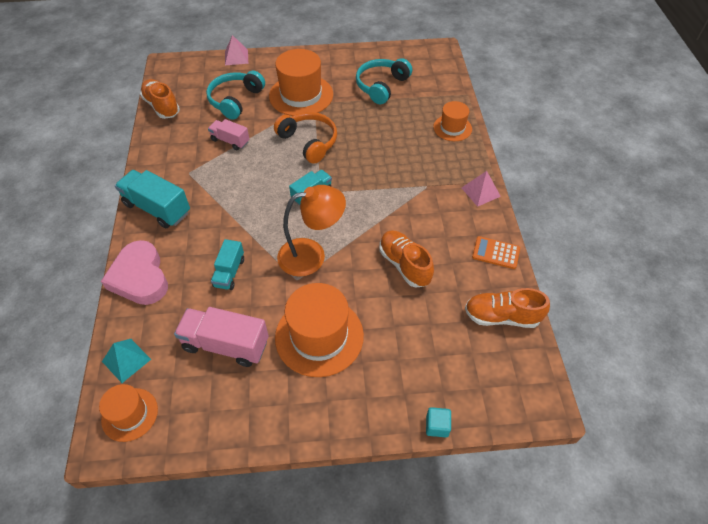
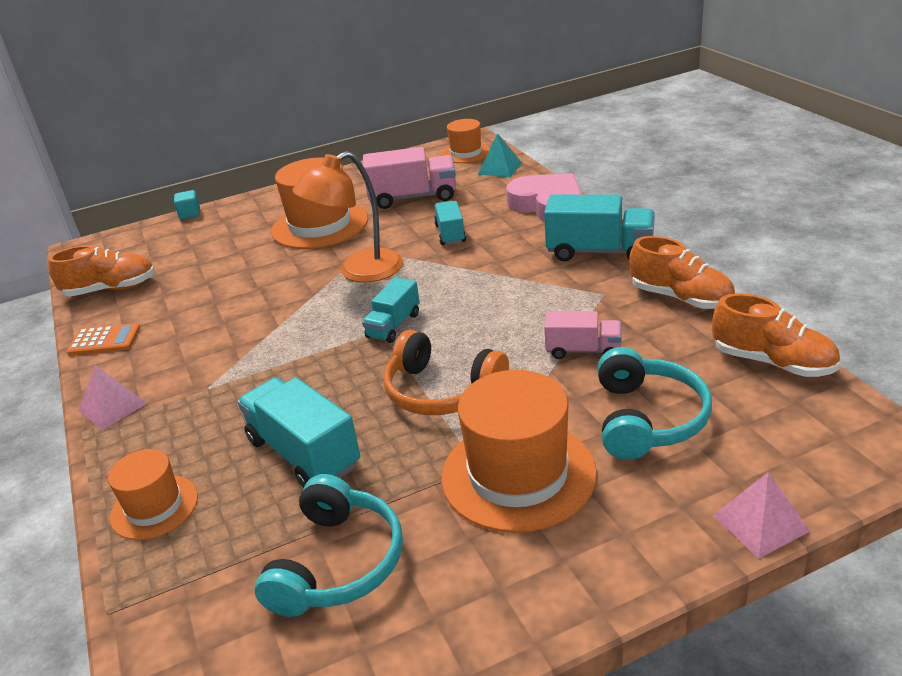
camera: 165 degrees right, 20 degrees down
orange shoe [379,231,434,288] -> orange shoe moved to [629,236,735,309]
none -> turquoise truck [237,377,360,488]

